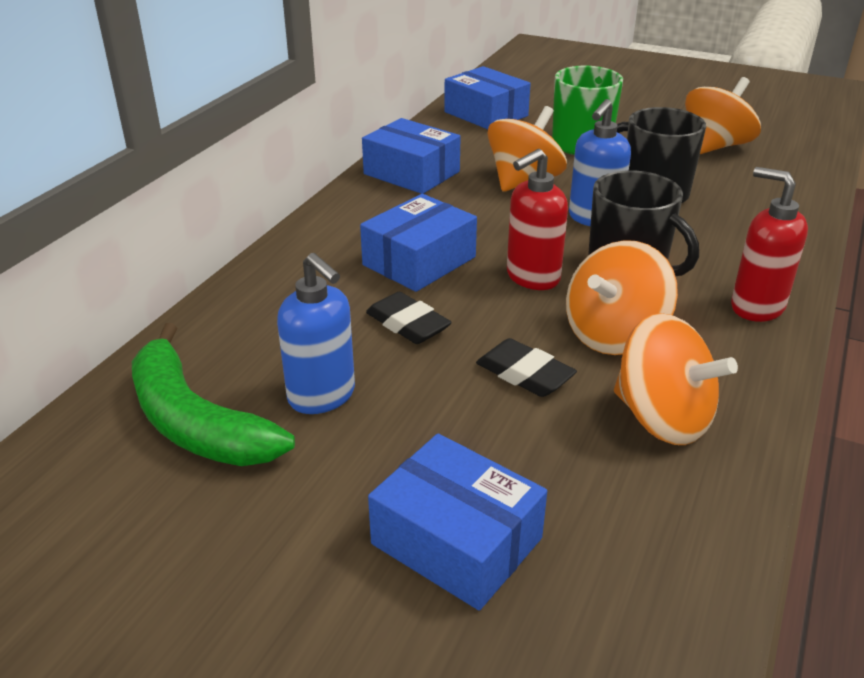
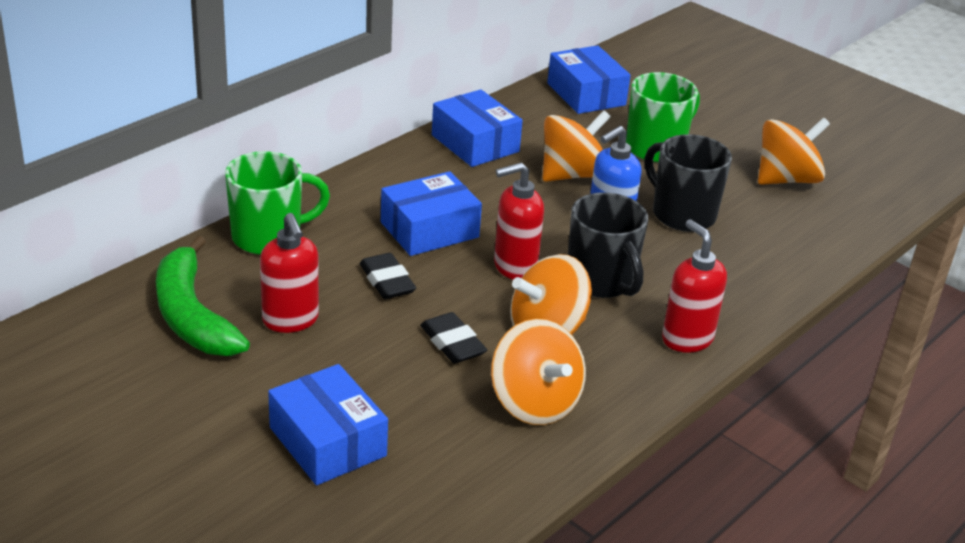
camera: 15 degrees right, 0 degrees up
blue soap dispenser [277,253,355,414] -> red soap dispenser [260,213,319,333]
none -> green mug [225,151,330,255]

